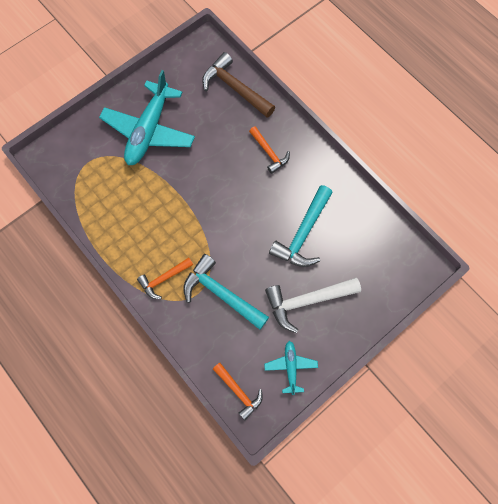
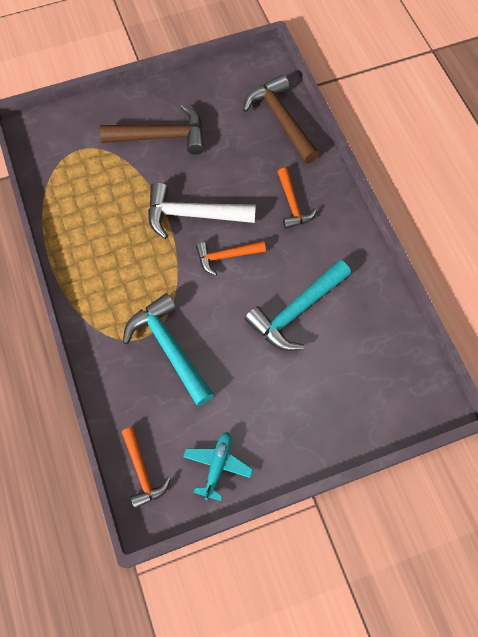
camera: 20 degrees right, 5 degrees down
turquoise plane [99,70,195,165] -> brown hammer [100,104,204,155]
orange hammer [137,257,193,299] -> orange hammer moved to [196,241,266,276]
white hammer [265,278,361,333] -> white hammer moved to [148,182,256,239]

